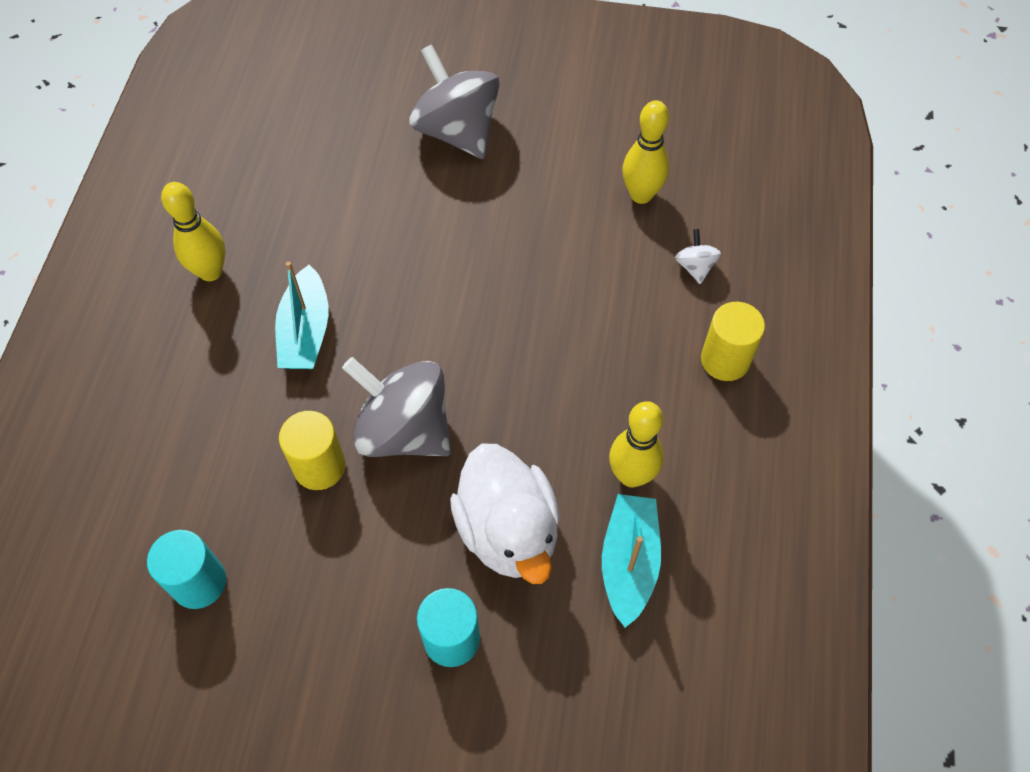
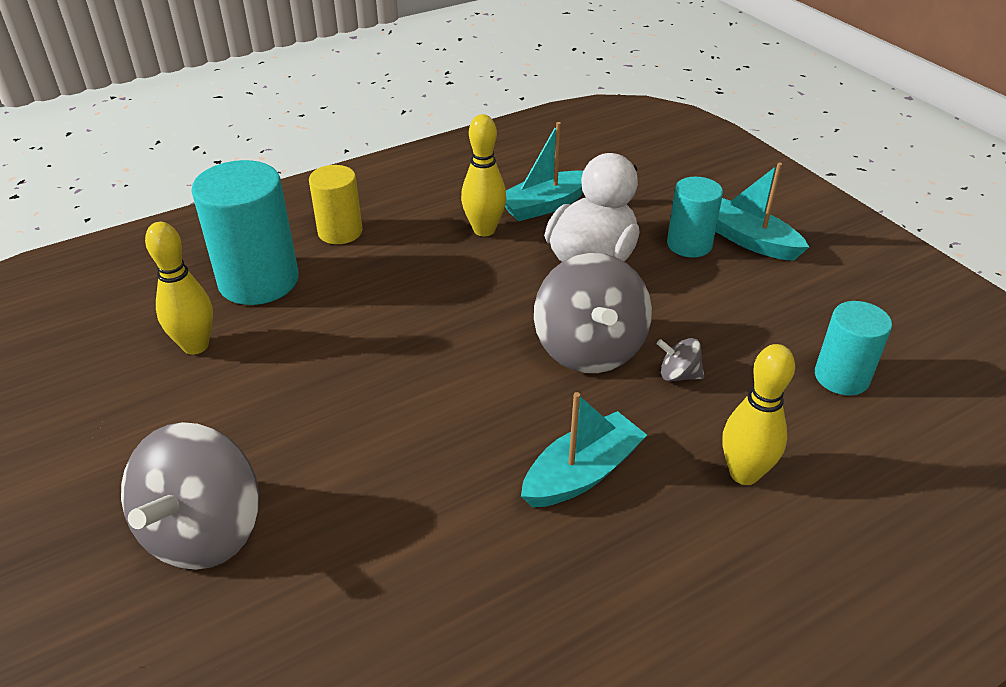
camera: 130 degrees left, 20 degrees down
yellow bowling pin [161,182,225,281] -> yellow bowling pin moved to [723,344,795,485]
yellow cylinder [279,411,346,490] -> grey spinning top [657,338,704,382]
white spinning top [675,229,721,284] -> turquoise cylinder [191,160,299,305]
none -> turquoise boat [716,163,809,261]

